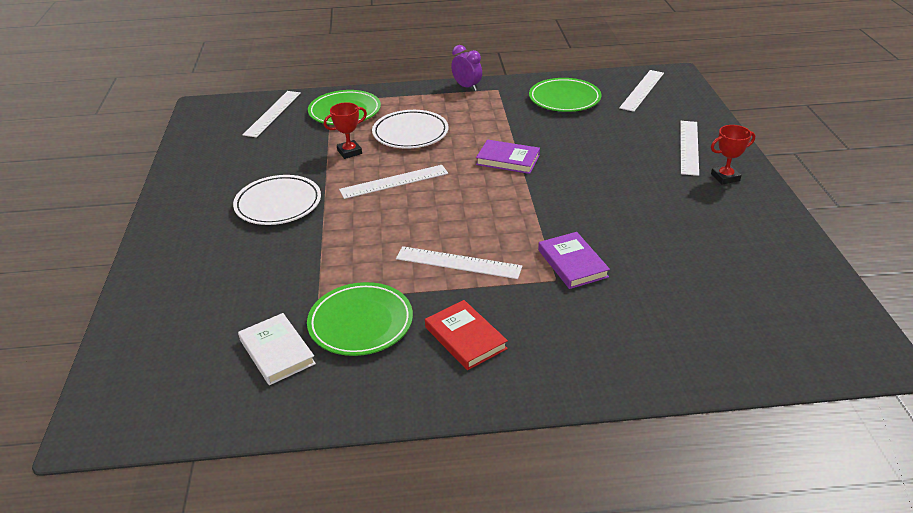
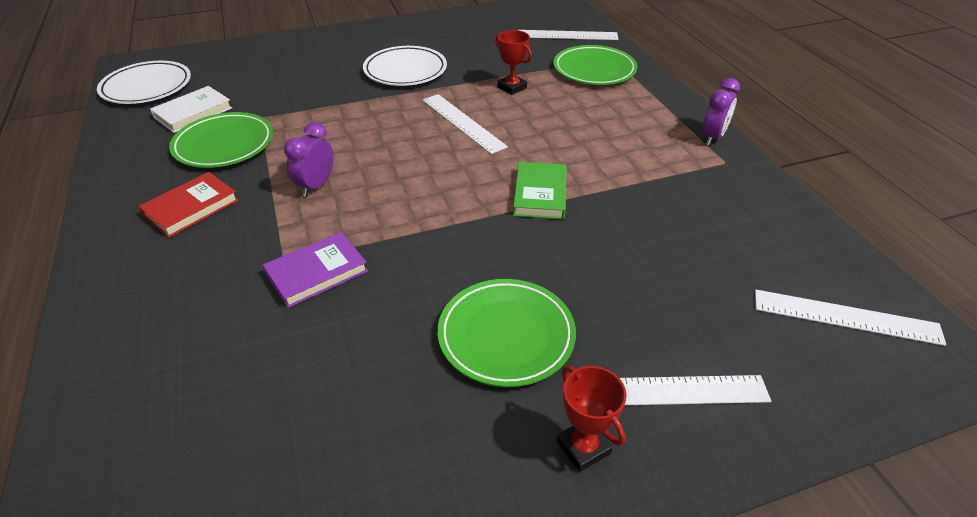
camera: 75 degrees right, 5 degrees up
white plate [372,110,448,149] -> white plate moved to [97,61,191,104]
white ruler [396,246,522,279] -> purple clock [284,122,333,197]
purple book [476,140,540,174] -> green book [513,162,567,219]
green plate [529,78,602,112] -> green plate moved to [437,279,576,387]

